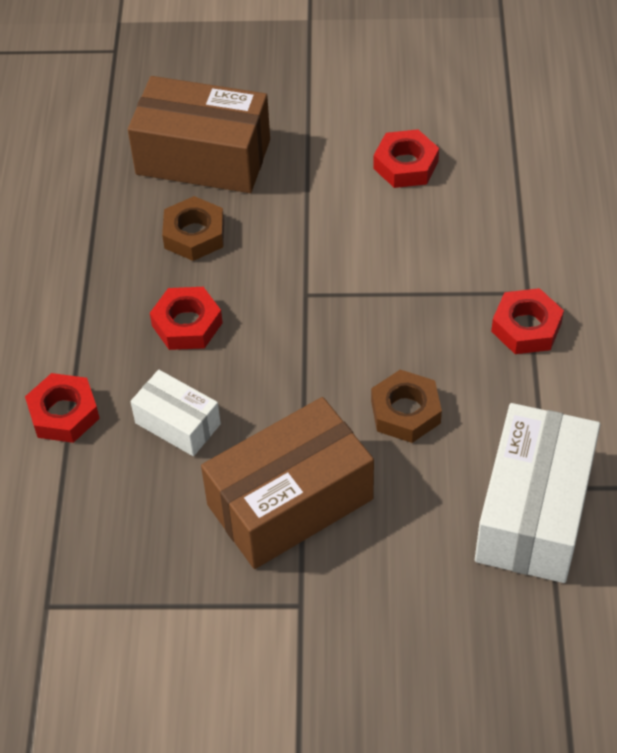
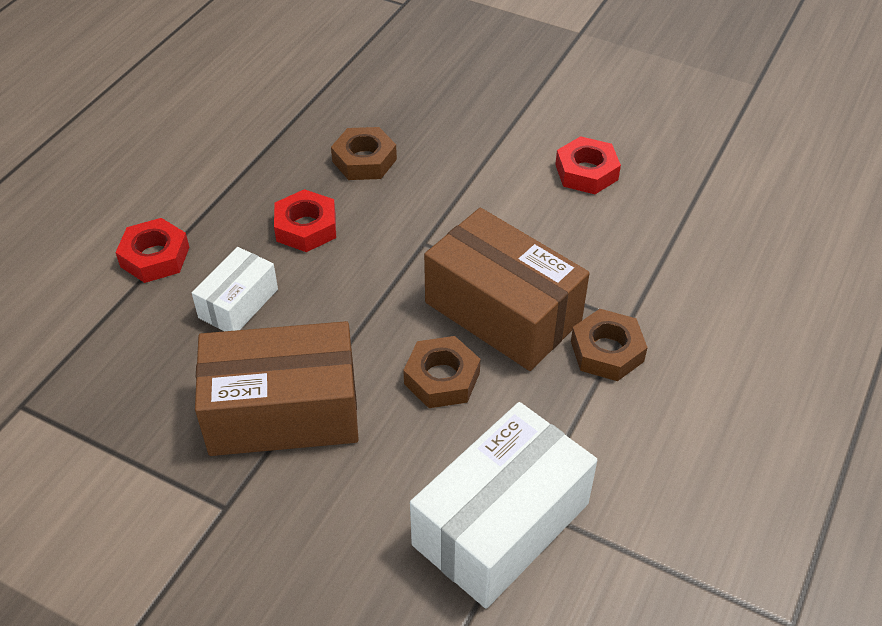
camera: 25 degrees right, 5 degrees down
brown box [128,76,270,193] -> brown box moved to [424,208,590,371]
white box [130,370,221,456] -> white box turned 60 degrees clockwise [192,247,278,331]
red nut [491,288,564,354] -> brown nut [571,309,648,381]

